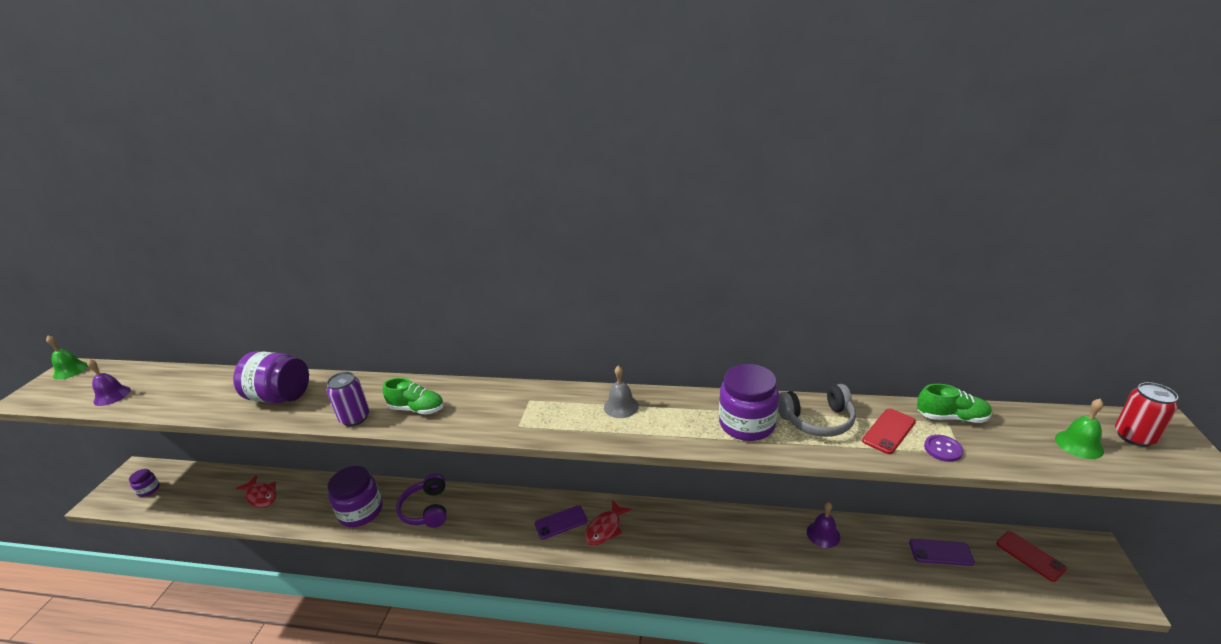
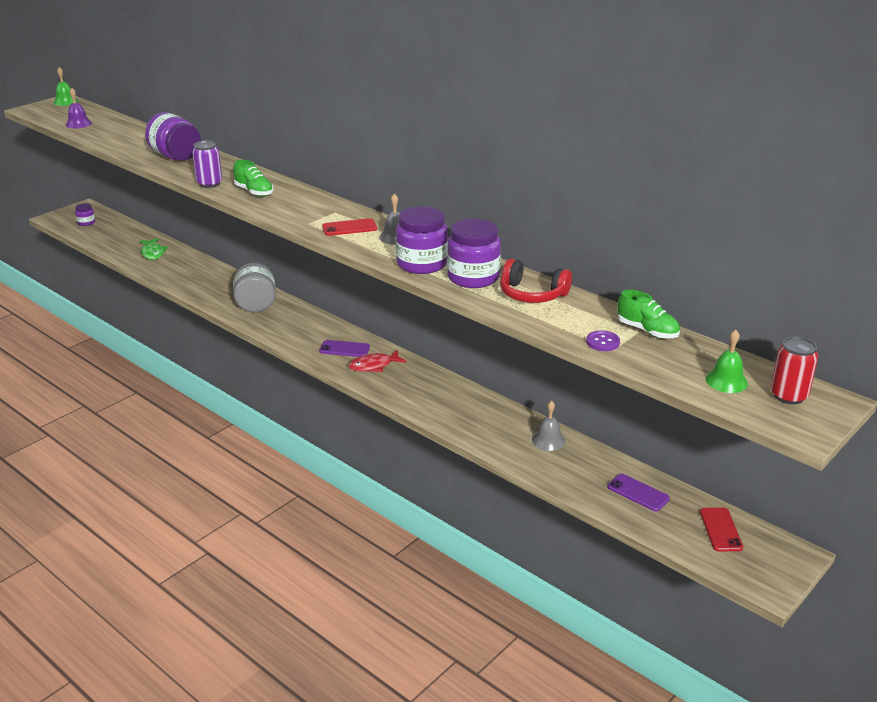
camera: 30 degrees right, 0 degrees up
red fish [236,475,276,507] -> green fish [139,238,168,260]
purple jar [328,466,383,527] -> purple jar moved to [396,206,448,274]
purple headphones [396,474,447,528] -> grey jar [233,260,276,312]
grey headphones [778,384,856,437] -> red headphones [500,259,572,303]
purple bell [807,502,840,548] -> grey bell [532,401,565,451]
red phone [862,408,916,454] -> red phone moved to [322,218,377,236]

